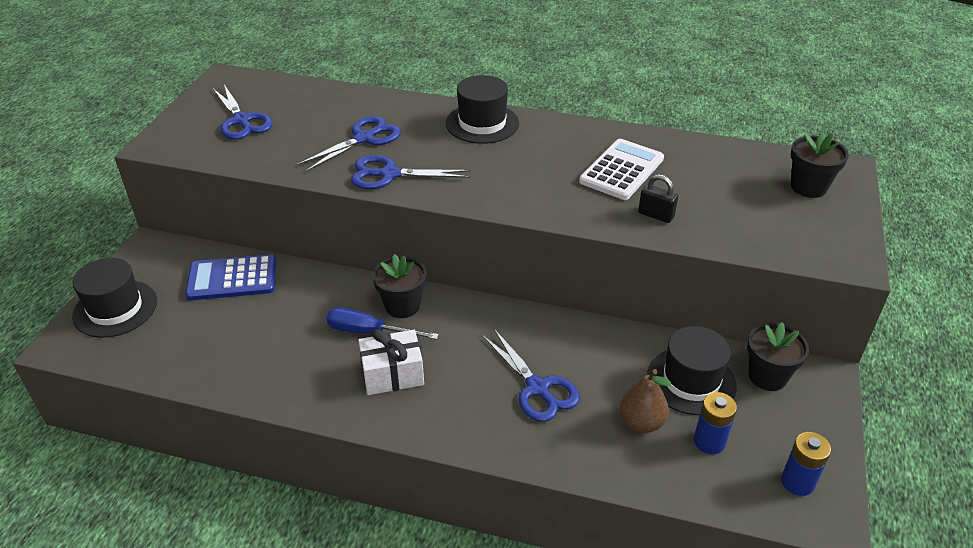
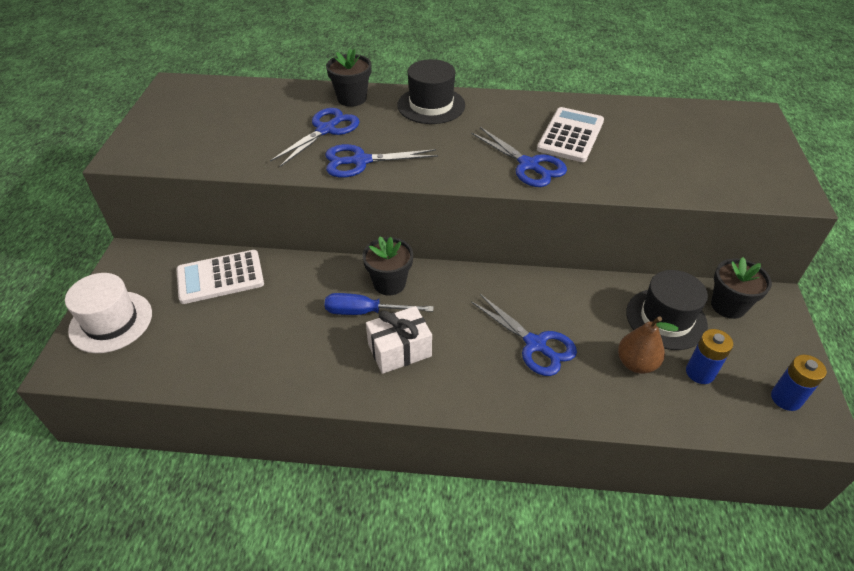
camera: 10 degrees left, 5 degrees up
black hat [72,258,157,338] -> white hat [65,273,152,353]
blue calculator [185,254,276,300] -> white calculator [176,250,264,304]
blue scissors [213,85,273,140] -> blue scissors moved to [471,127,567,187]
black padlock [638,174,678,223] -> none
black flower pot [791,131,849,198] -> black flower pot moved to [326,49,372,107]

